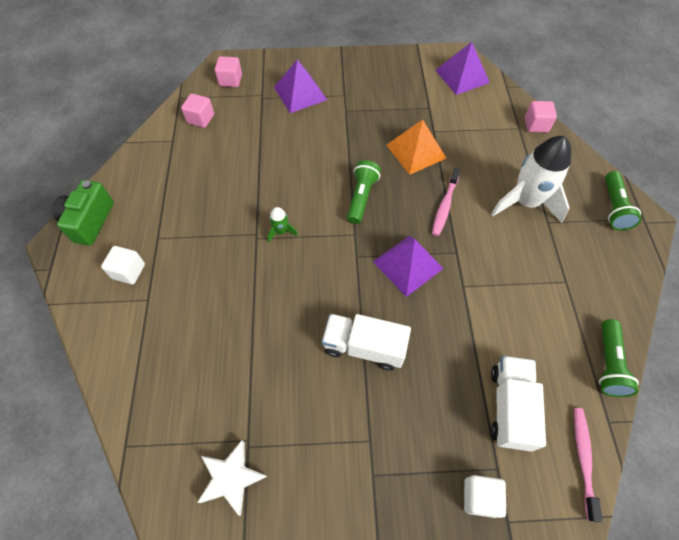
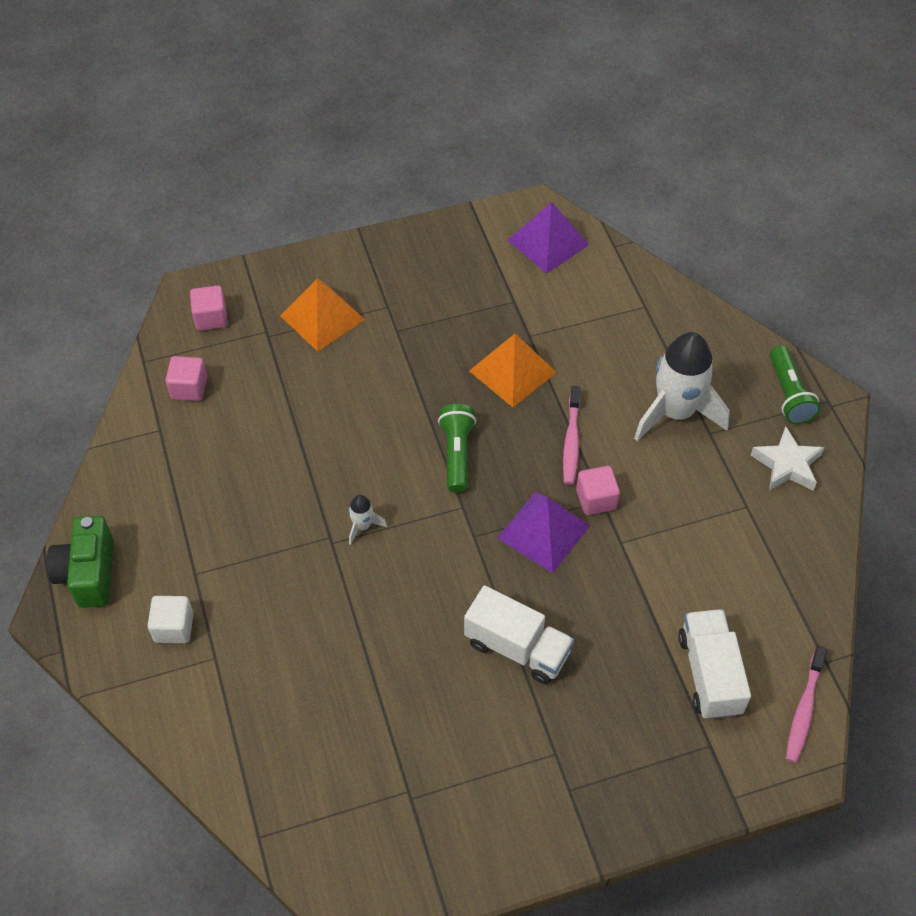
camera: 15 degrees left, 5 degrees down
white star [197,440,267,516] -> white star moved to [751,426,825,491]
green rocket [267,207,298,243] -> white rocket [348,495,387,545]
purple pyramid [274,60,327,113] -> orange pyramid [280,278,365,352]
white truck [322,314,411,371] -> white truck turned 150 degrees counterclockwise [464,585,574,684]
white cube [464,475,506,518] -> none
pink cube [525,101,557,133] -> pink cube moved to [576,466,620,515]
pink toothbrush [574,408,602,522] -> pink toothbrush turned 150 degrees counterclockwise [786,646,827,763]
green flashlight [599,319,639,397] -> none

